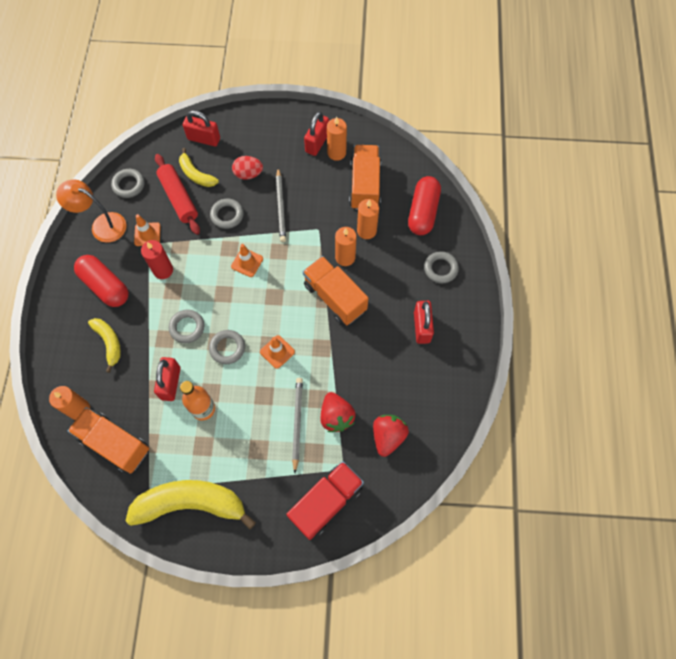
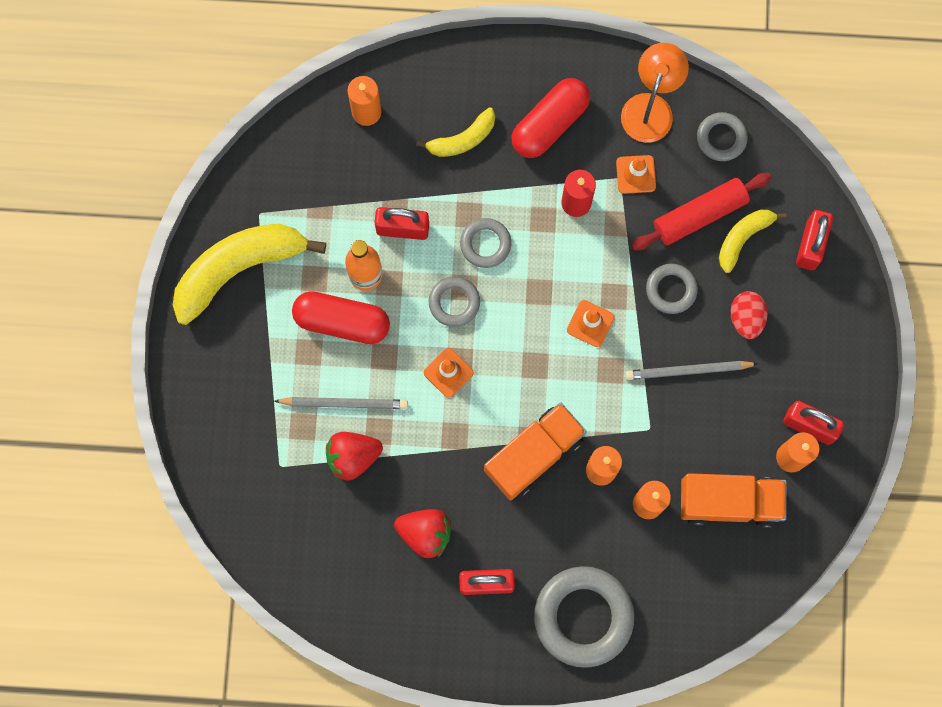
camera: 90 degrees right, 10 degrees up
orange truck [68,407,149,474] -> none
yellow banana [125,480,256,529] -> yellow banana turned 120 degrees counterclockwise [173,224,326,325]
red truck [286,461,364,540] -> none
red strawberry [373,415,409,457] -> red strawberry moved to [394,509,452,558]
red capsule [408,176,441,235] -> red capsule moved to [292,291,390,344]
grey ring [424,251,459,283] -> grey ring [534,566,634,668], size x1.87

